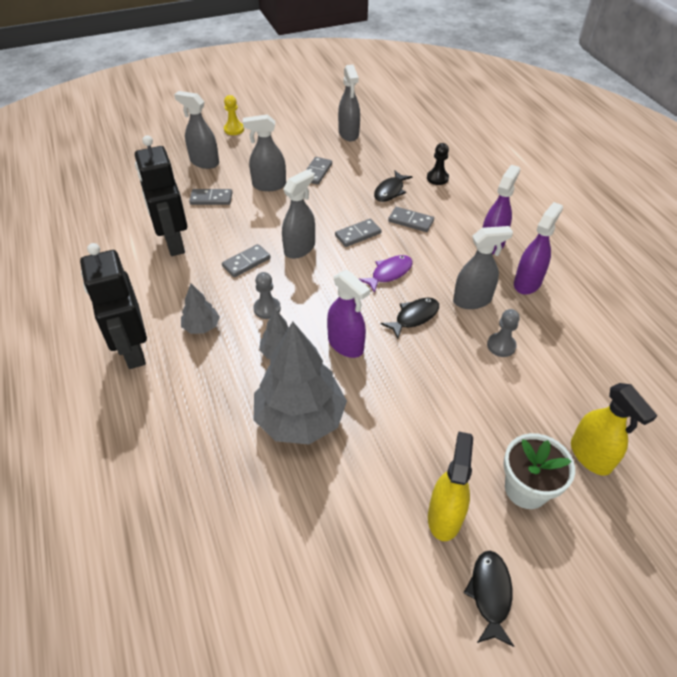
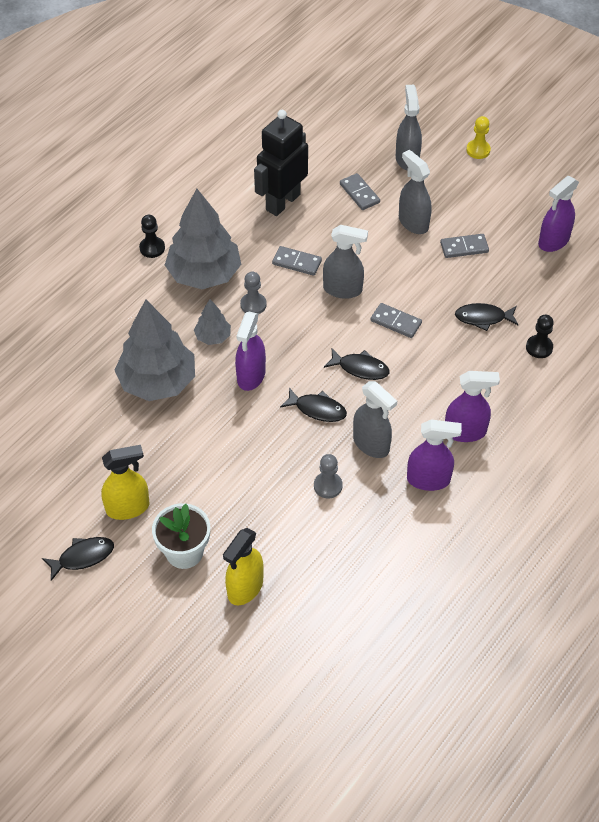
camera: 60 degrees right, 5 degrees up
black robot [80,243,147,369] -> black pawn [139,215,165,258]
grey tree [181,284,220,334] -> grey tree [165,189,241,289], size x2.11
grey spray bottle [338,65,360,141] -> purple spray bottle [538,176,579,252]
purple fish [359,255,413,293] -> black fish [324,349,390,380]
grey domino [388,207,434,232] -> none

